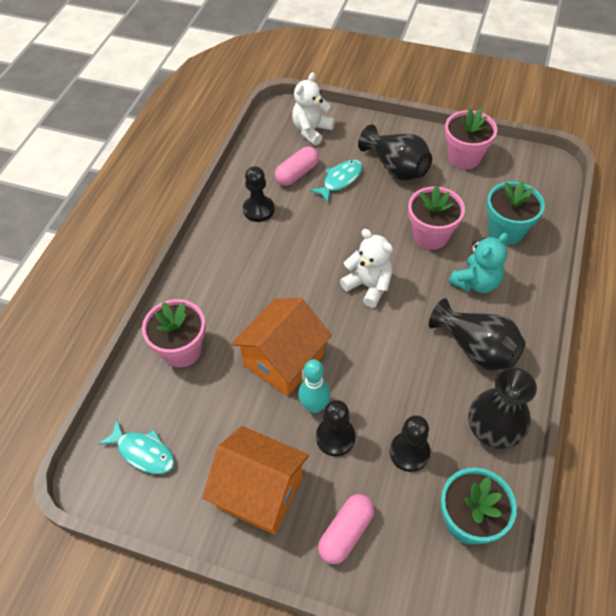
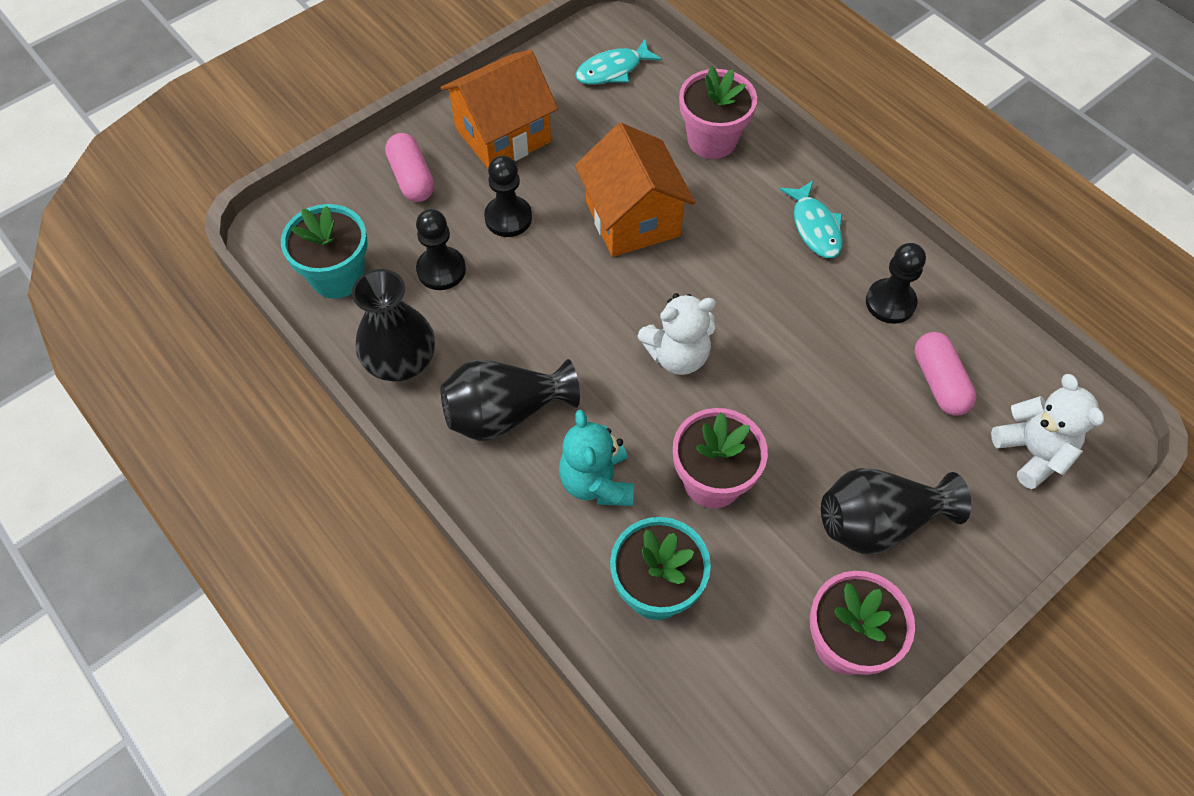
camera: 120 degrees right, 5 degrees up
turquoise bowling pin [298,359,331,413] -> none
turquoise fish [310,160,363,203] -> turquoise fish moved to [779,181,843,258]

